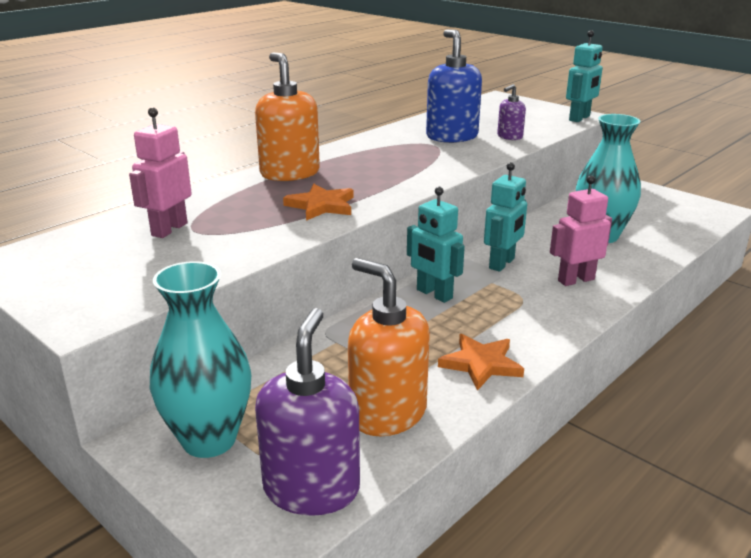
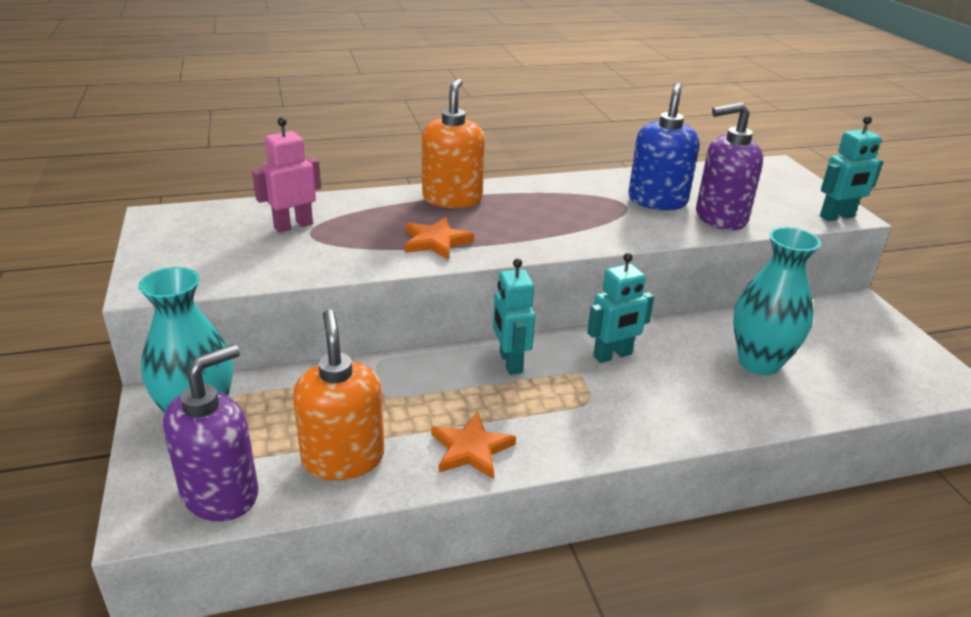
camera: 30 degrees right, 5 degrees up
purple soap dispenser [497,84,526,140] -> purple soap dispenser [696,102,763,230], size x1.93
pink robot [550,175,612,286] -> none

